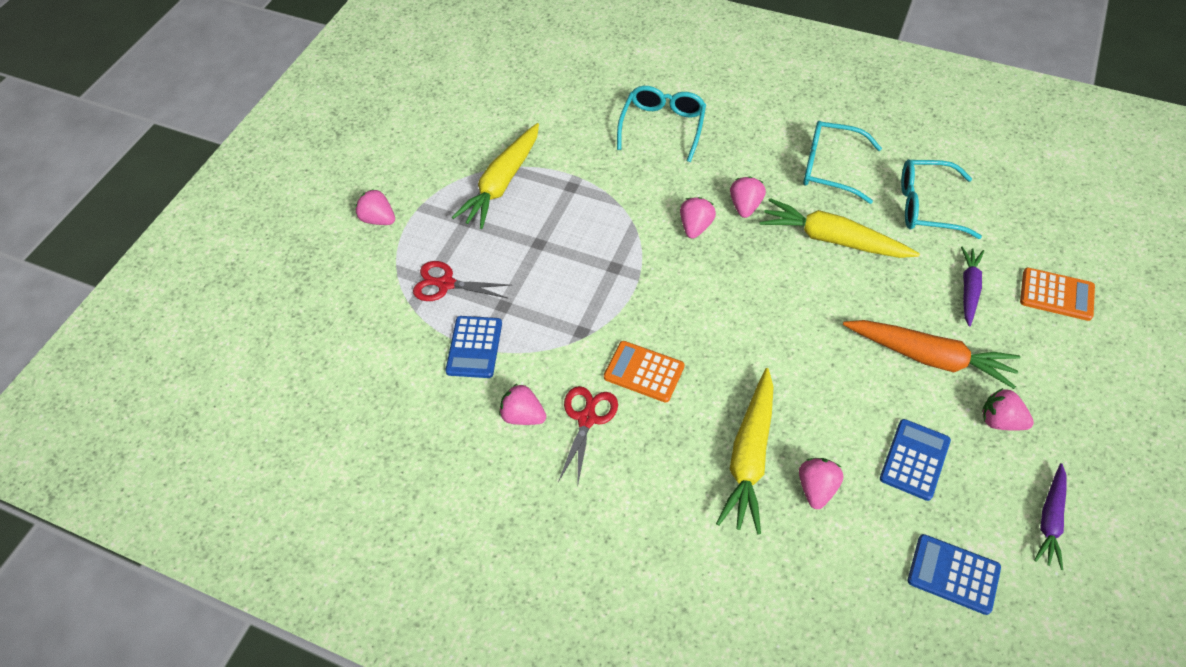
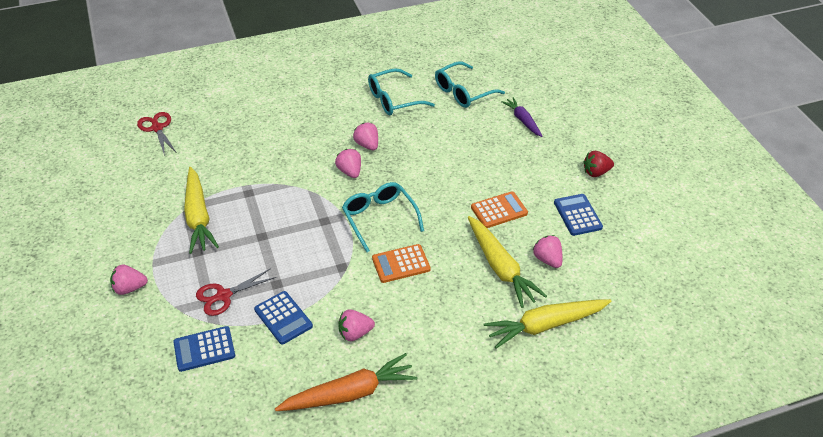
camera: 45 degrees left, 10 degrees down
red scissors [558,386,618,483] -> red scissors moved to [137,112,177,156]
turquoise glasses [617,86,706,162] -> turquoise glasses moved to [342,182,424,252]
yellow carrot [760,198,920,258] -> yellow carrot moved to [484,299,611,349]
orange carrot [843,320,1020,389] -> orange carrot moved to [275,353,417,411]
blue calculator [908,534,1001,615] -> blue calculator moved to [173,326,235,372]
pink strawberry [982,388,1034,431] -> red strawberry [584,151,614,177]
orange calculator [1020,268,1095,321] -> orange calculator moved to [471,191,528,228]
purple carrot [1034,463,1066,570] -> none

